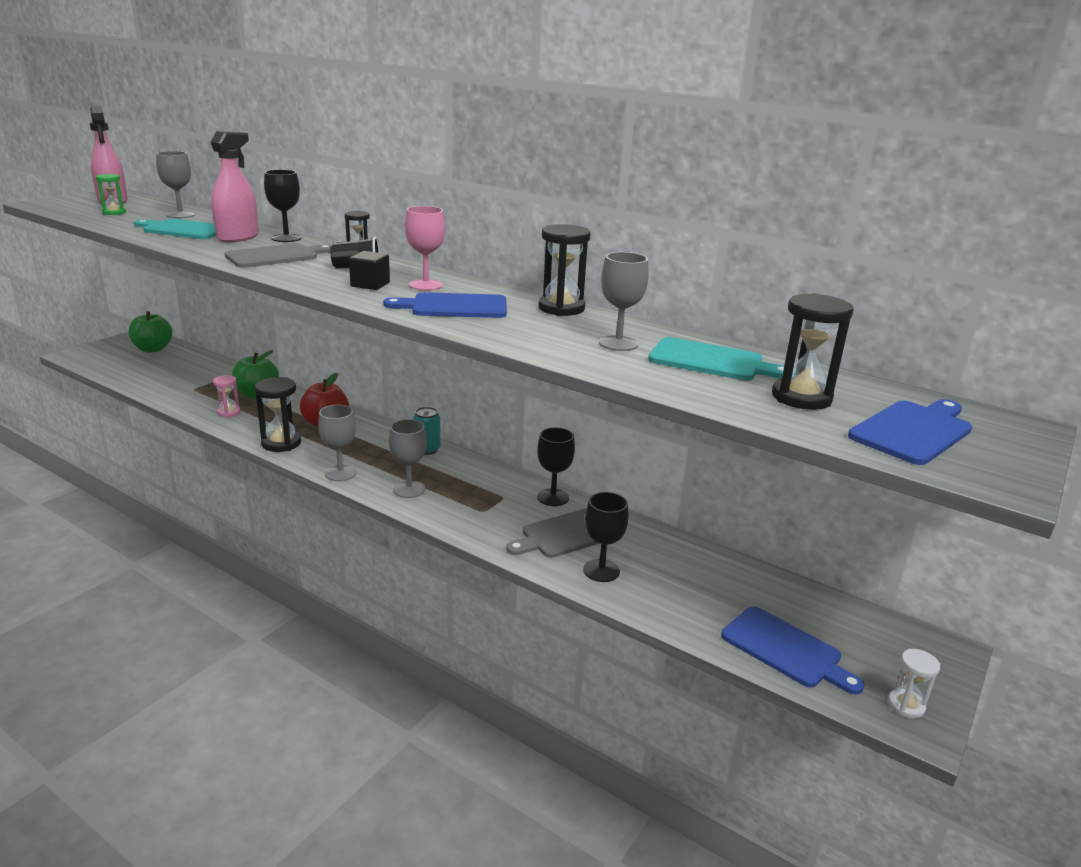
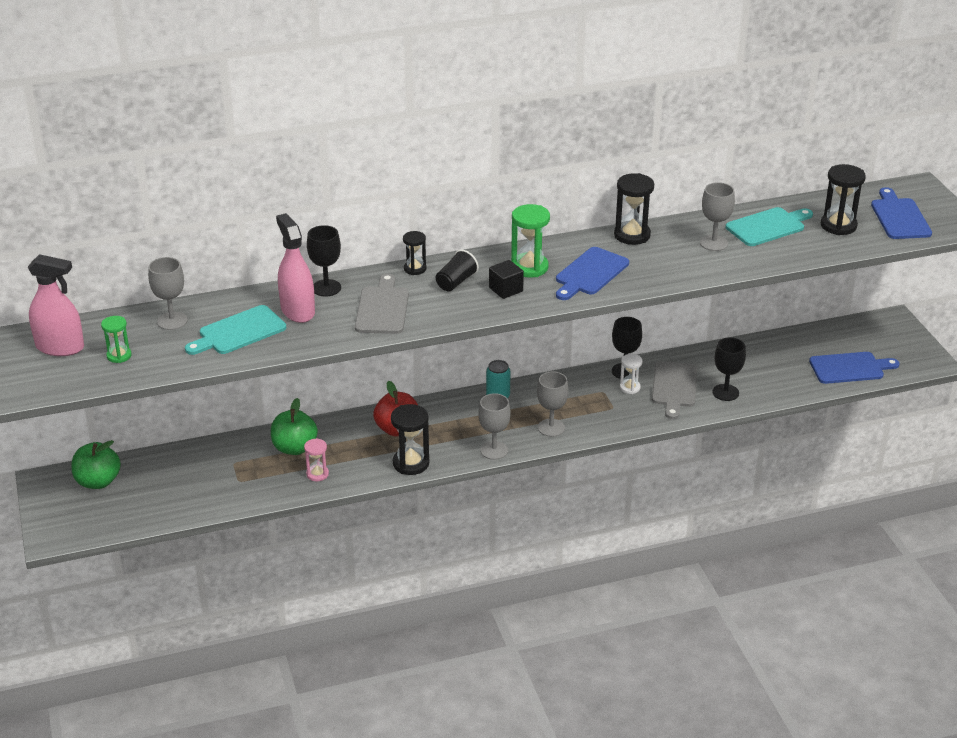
camera: 50 degrees left, 10 degrees up
pink goblet [405,206,445,290] -> green hourglass [511,204,550,278]
white hourglass [888,649,940,719] -> white hourglass moved to [620,354,643,394]

